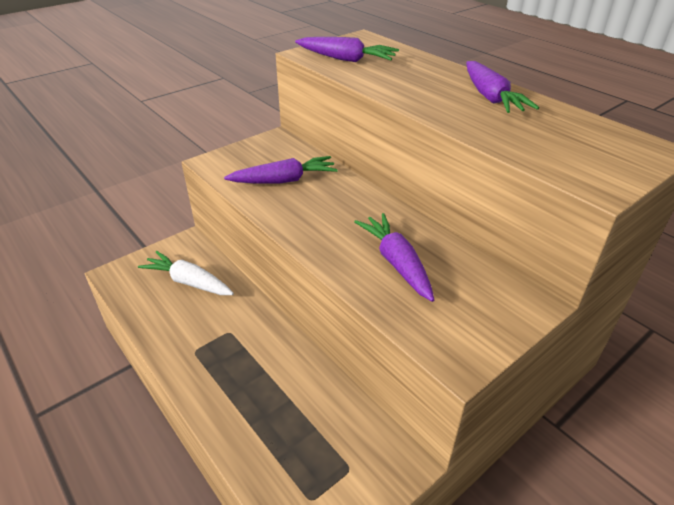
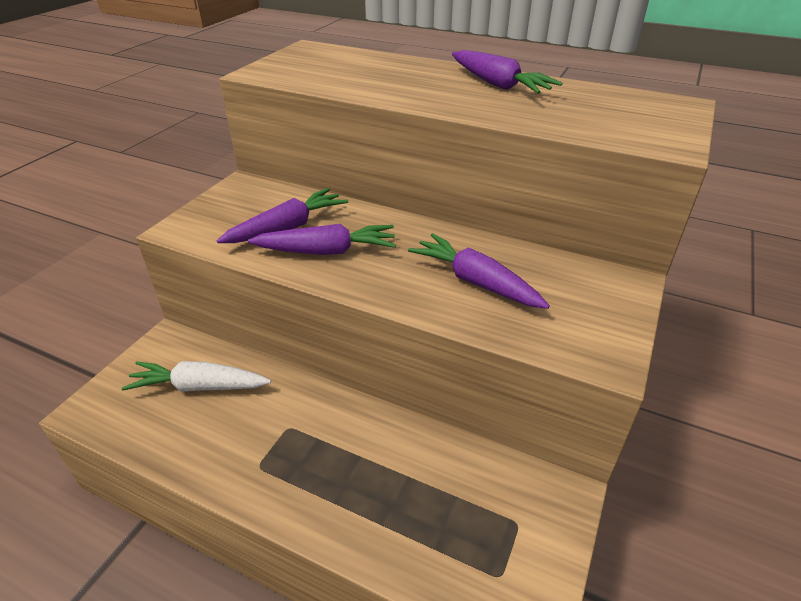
camera: 25 degrees left, 0 degrees up
purple carrot [295,37,399,62] -> purple carrot moved to [248,224,396,255]

